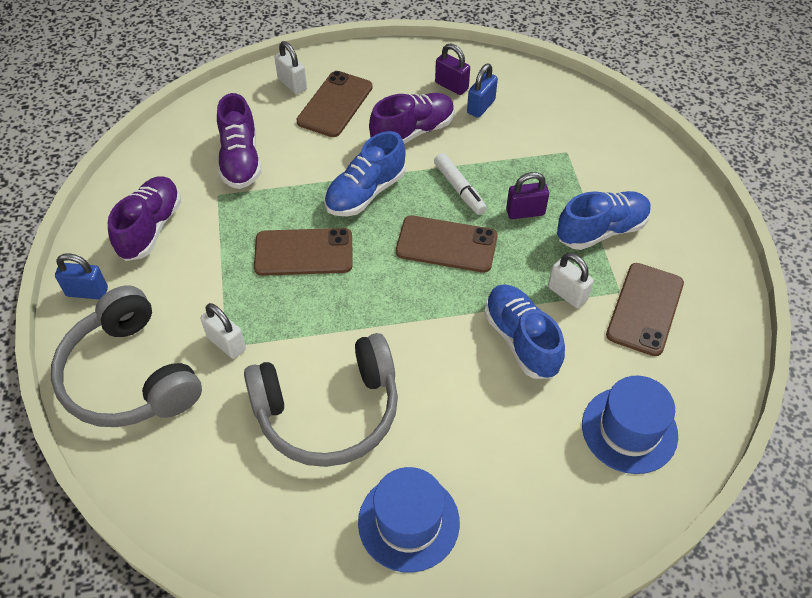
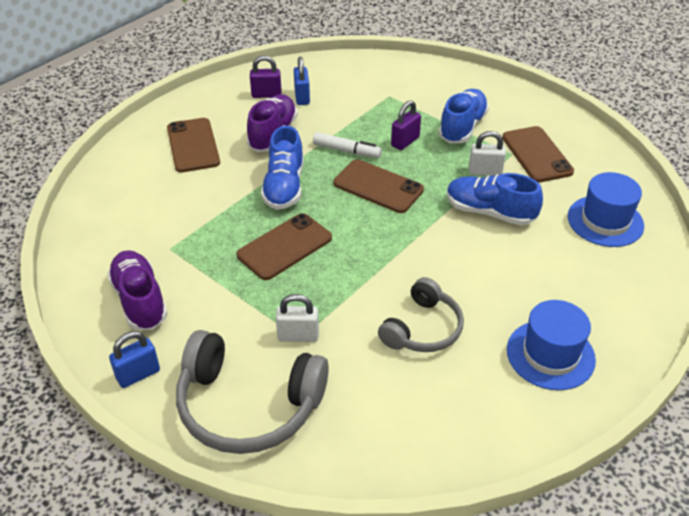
camera: 40 degrees left, 10 degrees down
purple shoe [217,93,261,189] -> none
grey headphones [244,333,398,467] -> grey headphones [378,277,464,352], size x0.62
white padlock [274,41,307,94] -> none
brown phone [396,215,498,273] -> brown phone turned 60 degrees clockwise [334,159,424,213]

